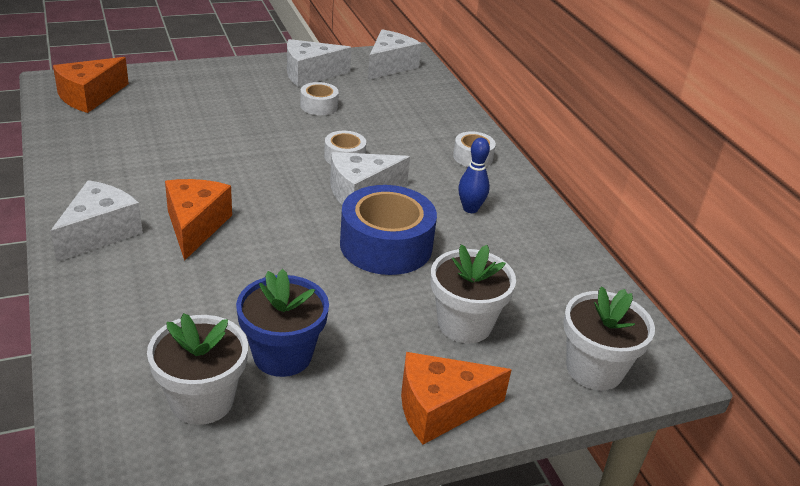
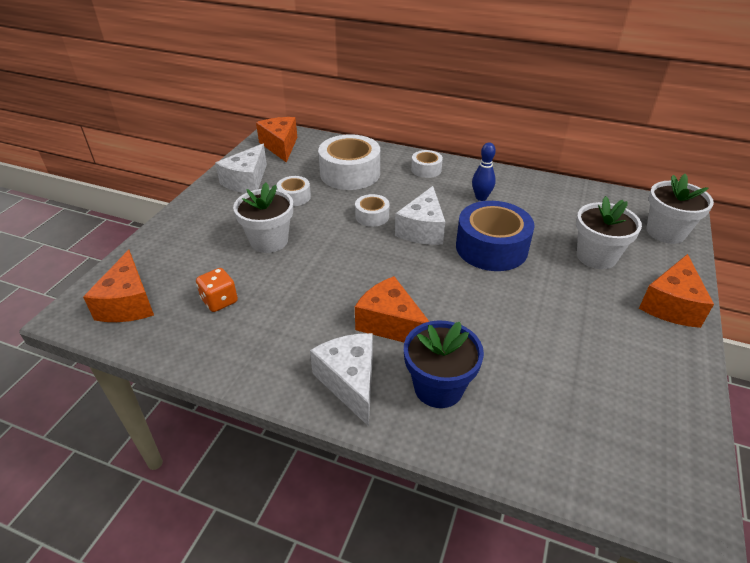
camera: 45 degrees left, 5 degrees up
white flower pot [147,313,248,425] -> white flower pot moved to [233,182,293,253]
blue flower pot [236,269,329,377] -> blue flower pot moved to [404,320,484,408]
white cheese [368,29,421,80] -> orange cheese [256,117,297,163]
none -> orange dice [196,268,238,312]
none -> white tape [318,134,380,190]

